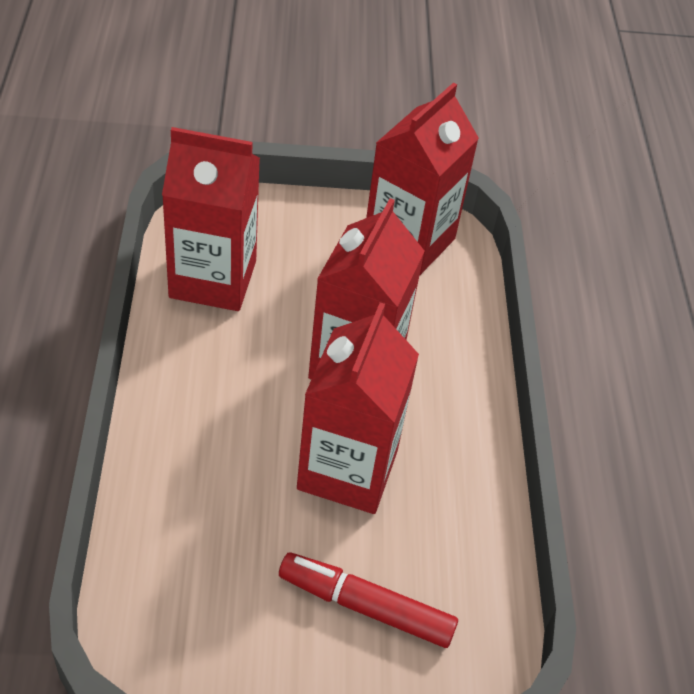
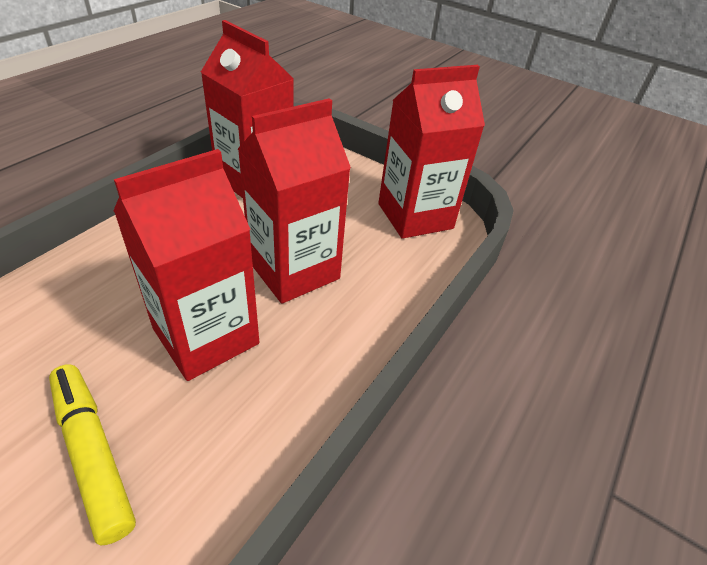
camera: 35 degrees right, 5 degrees down
red marker [279,553,458,648] -> yellow marker [49,364,136,545]

